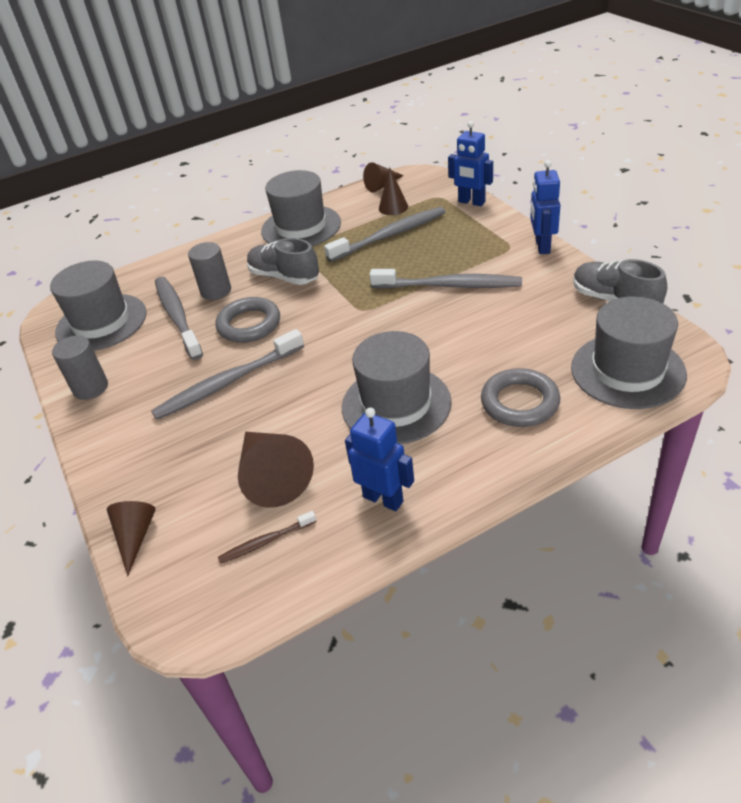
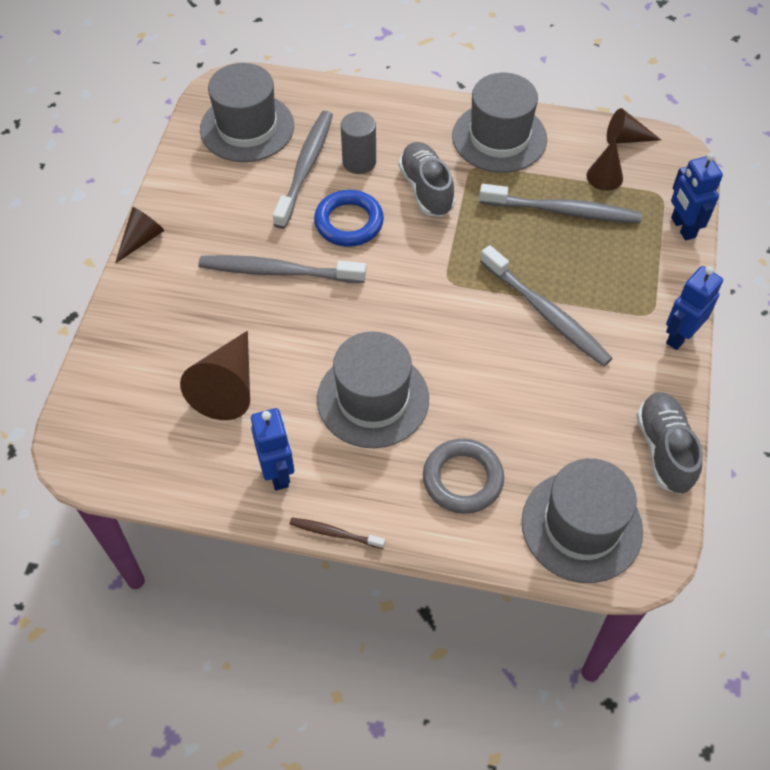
camera: 35 degrees right, 15 degrees up
grey cylinder [52,335,108,400] -> none
brown cone [107,501,156,577] -> brown cone moved to [115,207,164,264]
grey ring [216,297,280,343] -> blue ring [314,190,384,247]
brown toothbrush [218,511,317,564] -> brown toothbrush moved to [290,517,385,549]

